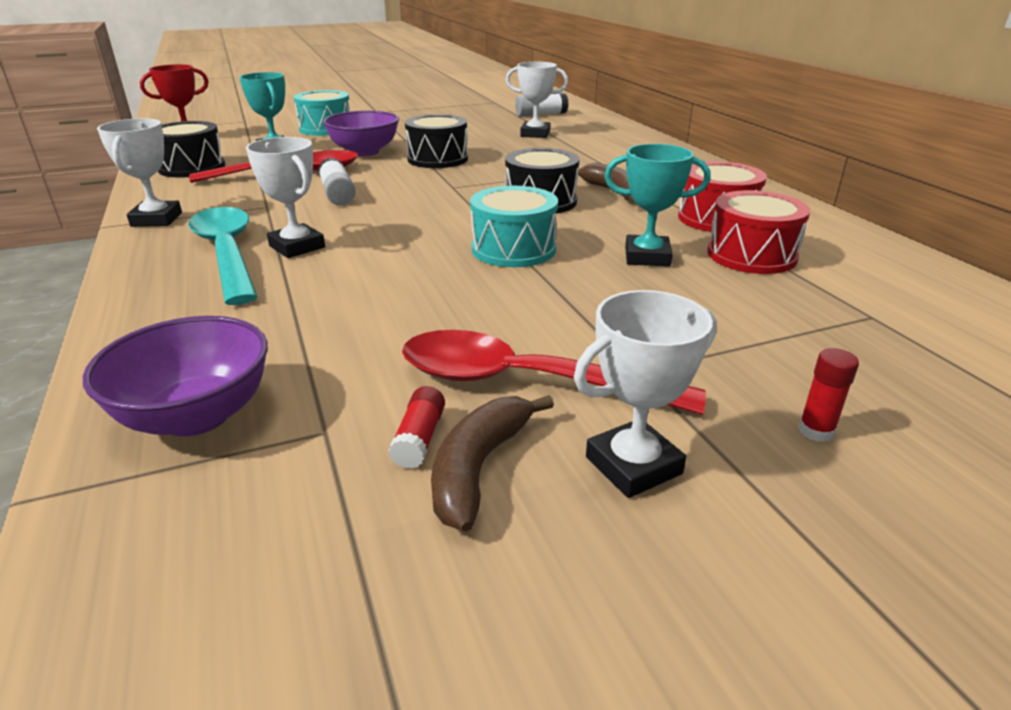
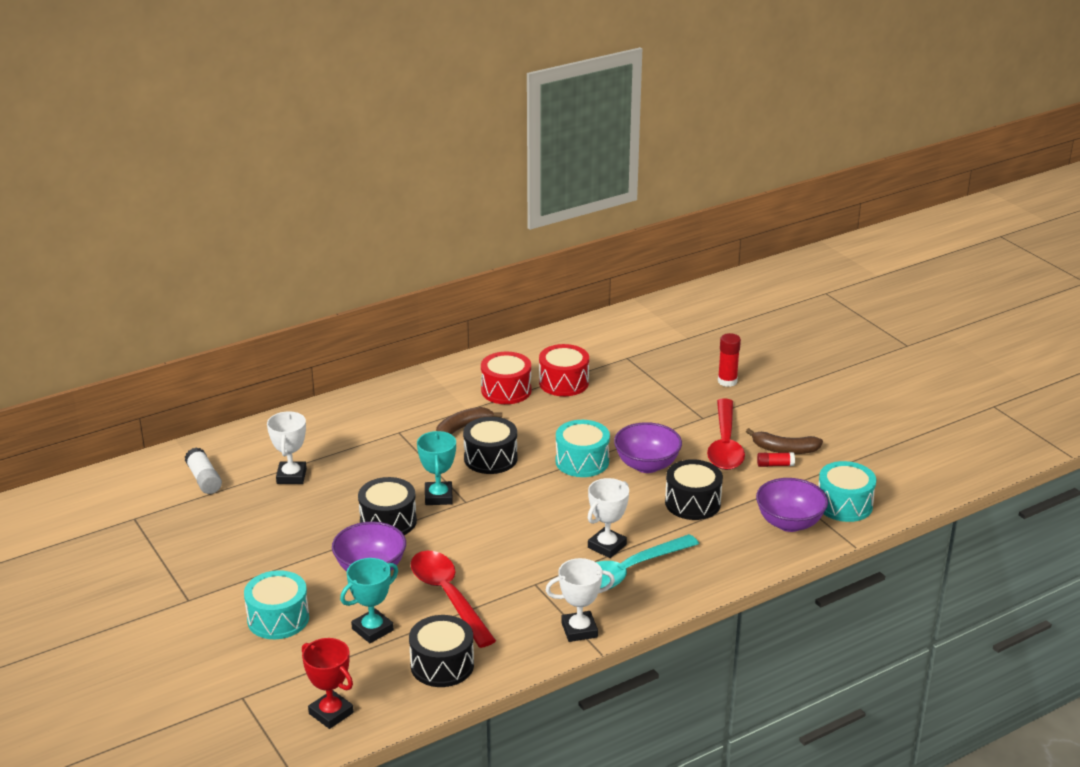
camera: 100 degrees left, 0 degrees up
white glue stick [318,157,356,206] -> none
white trophy [574,290,717,498] -> none
turquoise trophy [604,144,711,267] -> turquoise trophy moved to [417,431,456,505]
red glue stick [798,348,859,442] -> red glue stick [718,333,741,387], size x1.54
none -> purple bowl [614,422,682,473]
none -> black drum [665,459,723,520]
none -> turquoise drum [818,461,876,522]

